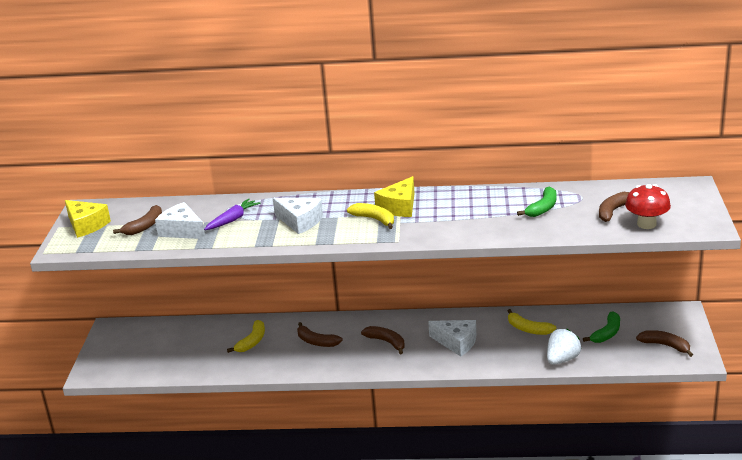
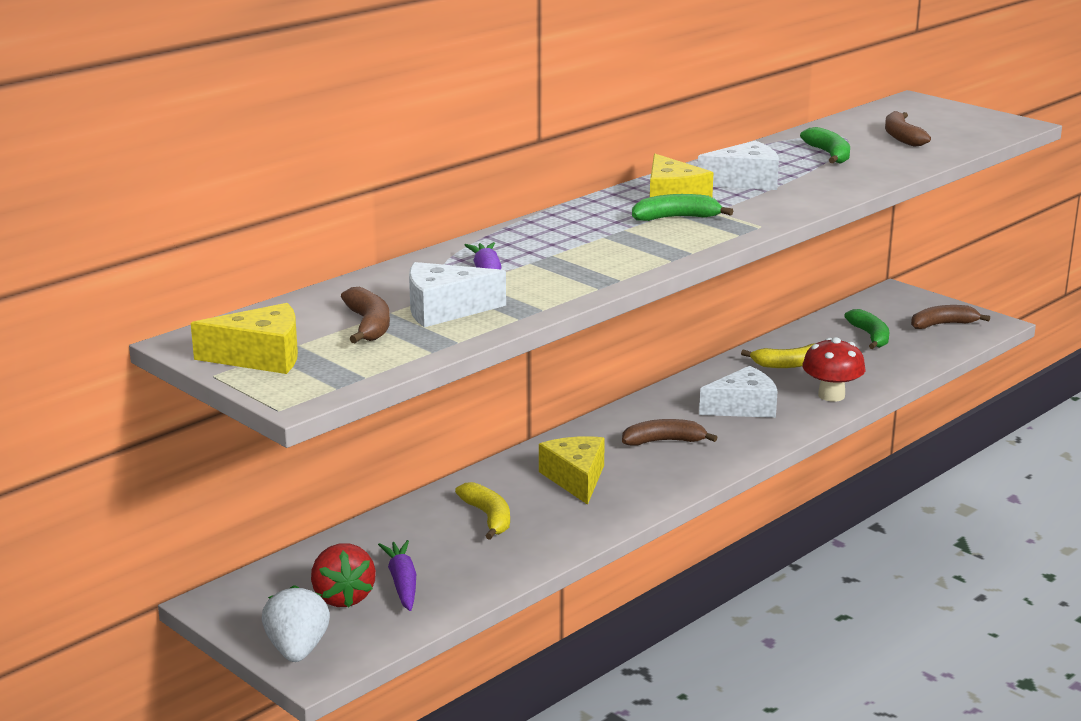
camera: 50 degrees left, 5 degrees down
white cheese [273,198,323,234] -> white cheese moved to [698,141,779,190]
brown banana [297,322,343,347] -> yellow cheese [539,436,605,505]
yellow banana [347,203,394,229] -> green banana [632,194,733,221]
white strawberry [547,329,581,365] -> white strawberry moved to [262,585,330,662]
red mushroom [625,184,671,229] -> red mushroom moved to [802,337,865,402]
none -> red strawberry [311,543,376,607]
none -> purple carrot [378,540,416,611]

